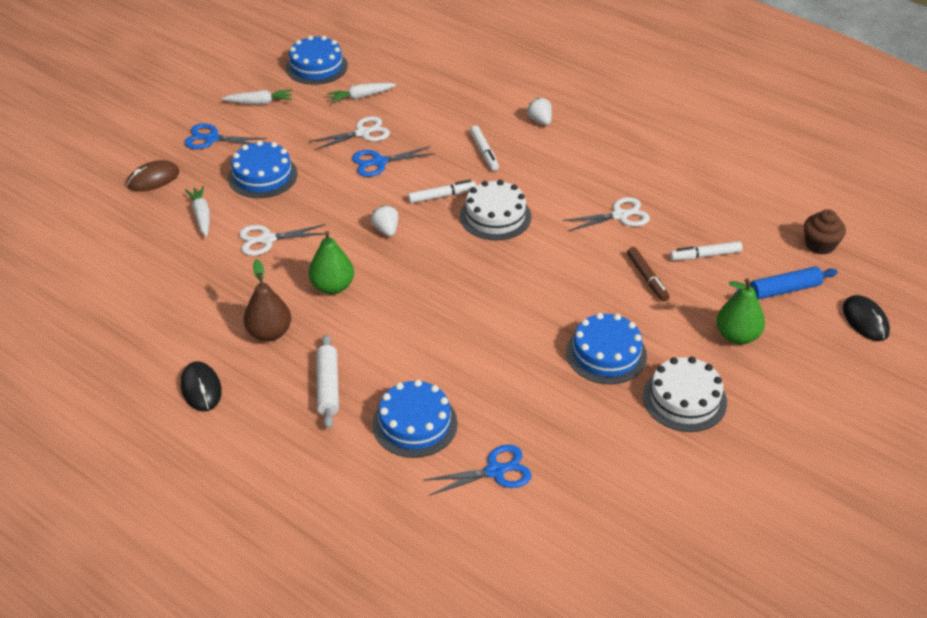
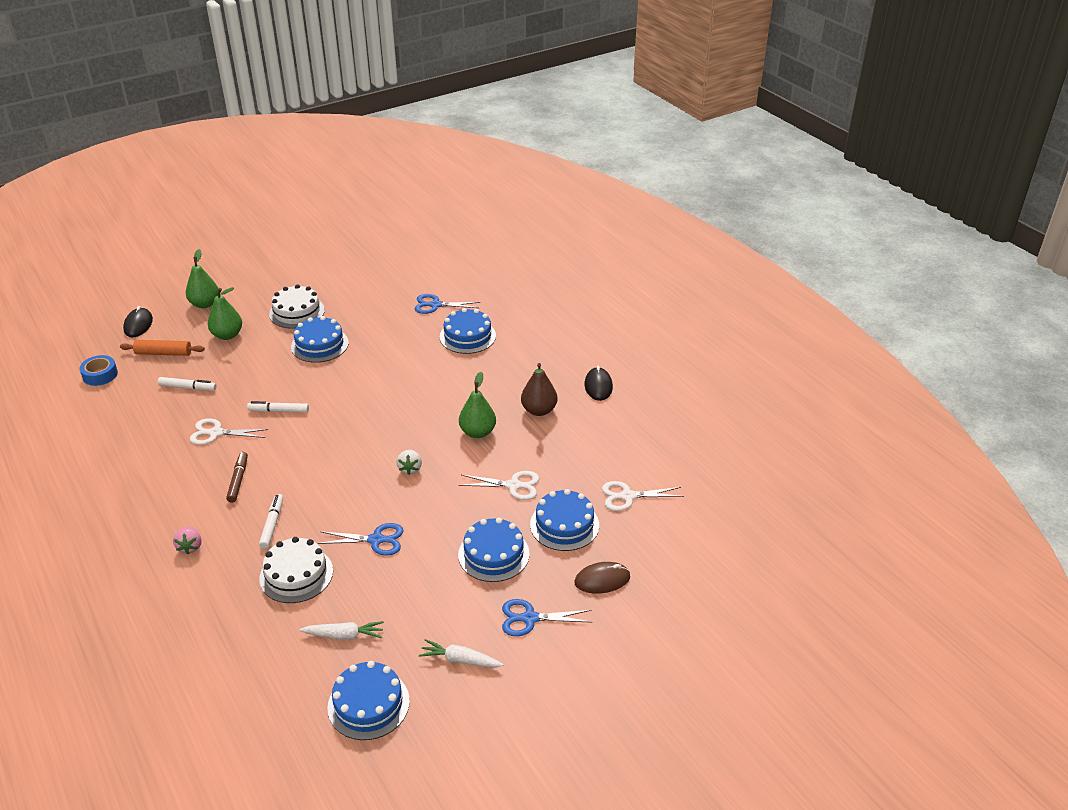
camera: 160 degrees left, 5 degrees down
blue scissors [184,123,267,149] -> blue scissors turned 150 degrees clockwise [502,599,593,636]
white carrot [185,186,210,237] -> blue cake [530,489,599,551]
white scissors [309,116,390,150] -> white scissors moved to [602,481,684,511]
white rolling pin [316,335,339,429] -> none
white marker [408,180,476,203] -> white marker moved to [247,401,309,413]
white cake [460,180,531,240] -> white cake moved to [259,537,333,603]
white strawberry [527,98,552,125] -> pink strawberry [173,527,201,555]
brown marker [627,247,670,302] -> brown marker moved to [226,452,248,503]
blue rolling pin [734,266,838,300] -> orange rolling pin [120,340,205,356]
brown cupcake [804,209,846,255] -> blue tape [79,355,118,386]
none -> green pear [186,249,218,308]

